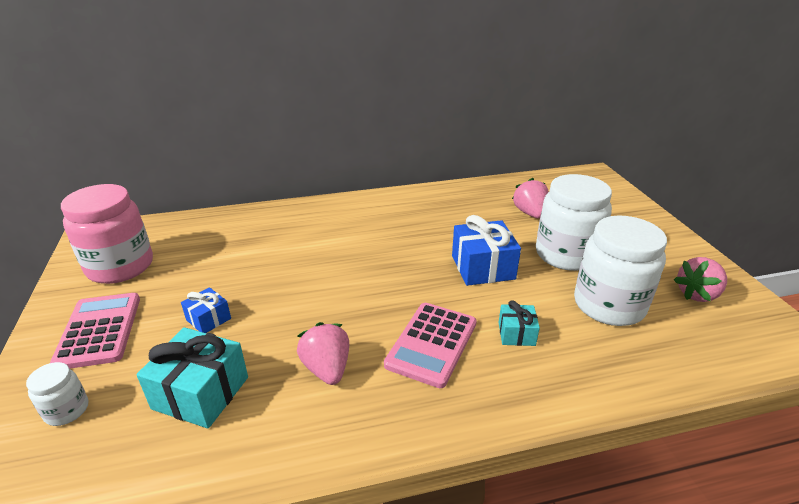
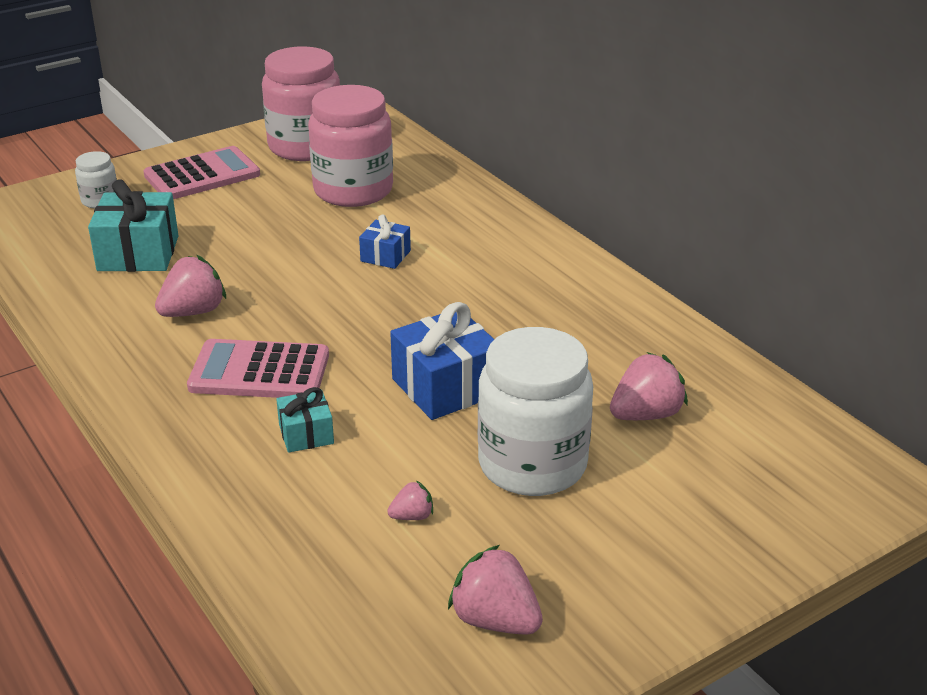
camera: 70 degrees right, 0 degrees up
blue gift [181,287,231,333] -> blue gift moved to [359,214,411,269]
white jar [574,215,667,326] -> pink strawberry [387,480,433,520]
none -> pink jar [308,85,393,207]

